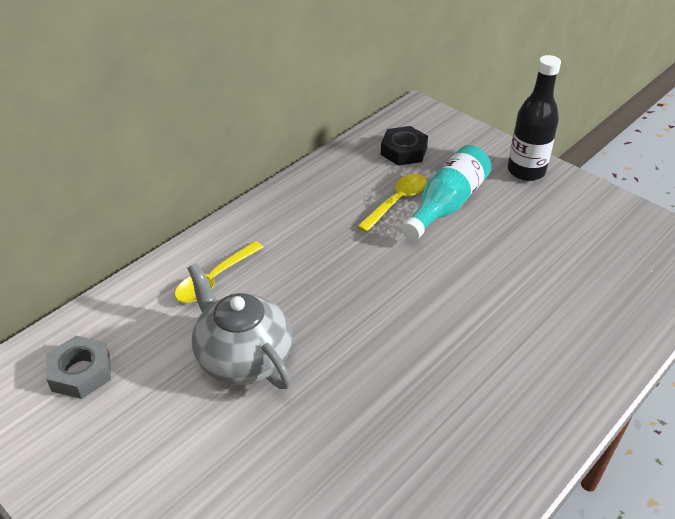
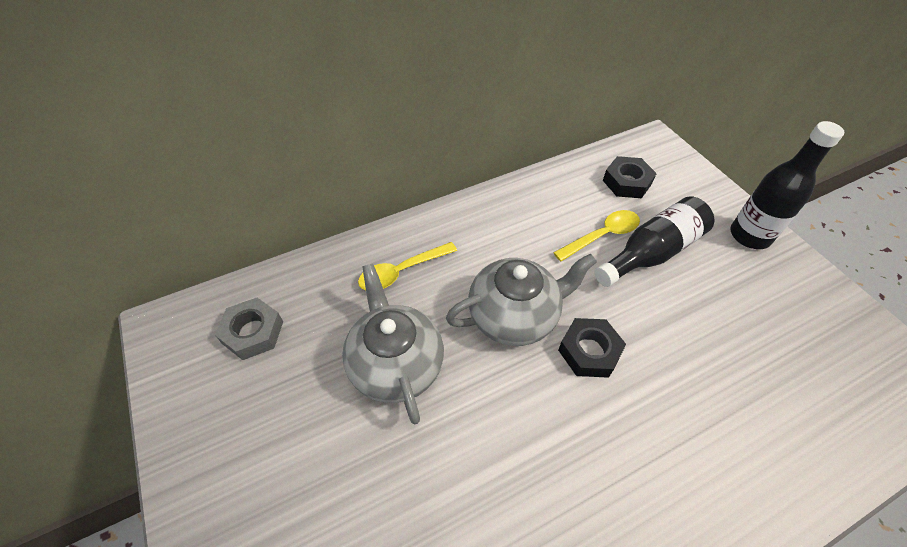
camera: 20 degrees right, 10 degrees up
turquoise bottle [401,145,491,241] -> black bottle [595,196,714,287]
none -> grey teapot [446,253,597,346]
none -> black nut [558,318,626,378]

